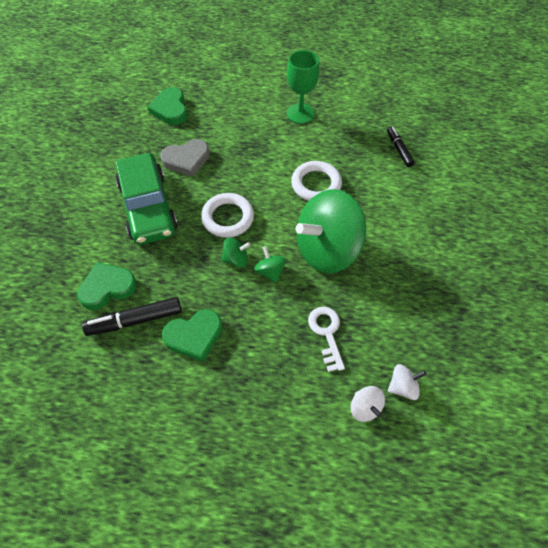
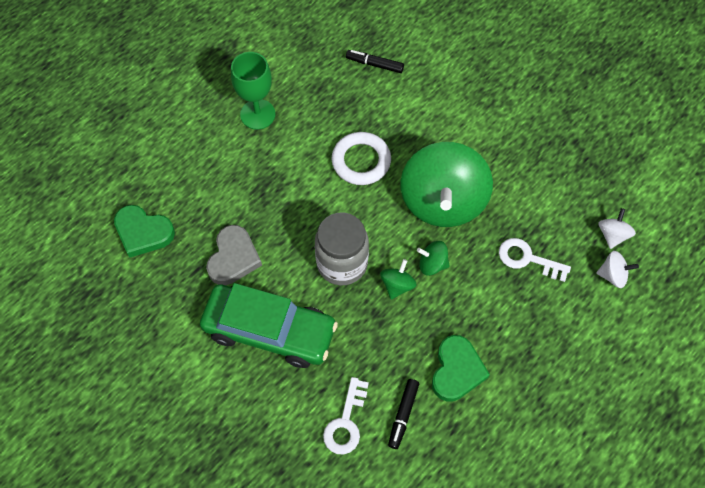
camera: 55 degrees left, 5 degrees up
green heart [77,262,137,310] -> white key [323,377,369,454]
black marker [82,297,182,336] -> black marker [388,379,419,449], size x0.65
white ring [201,193,254,238] -> grey jar [315,212,369,285]

